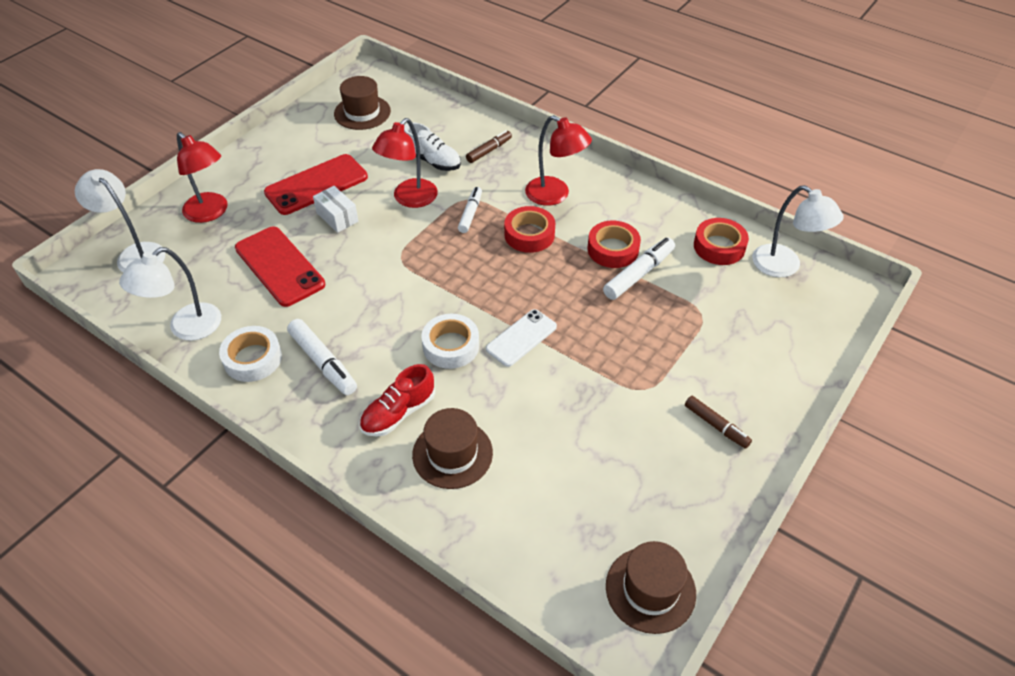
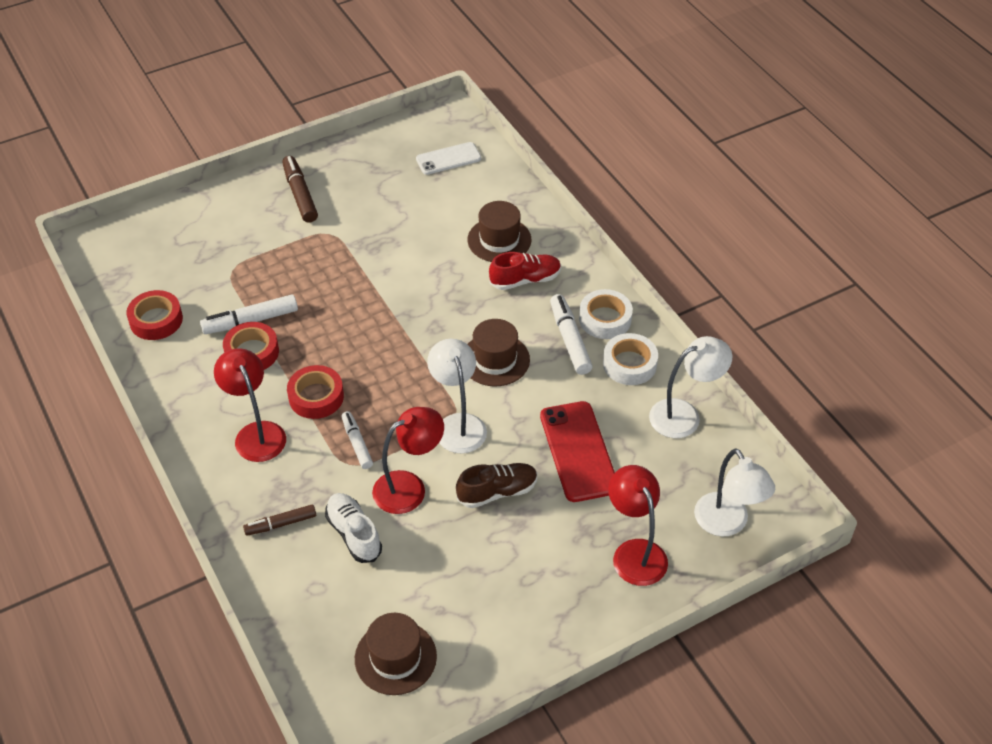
camera: 155 degrees left, 0 degrees up
red phone [264,154,368,215] -> none
white box [313,186,359,233] -> brown shoe [456,463,537,508]
white tape [421,314,479,369] -> white tape moved to [579,289,633,339]
white marker [458,187,482,233] -> white marker turned 120 degrees clockwise [342,411,373,469]
white phone [486,309,557,367] -> white phone moved to [416,142,481,175]
brown hat [606,541,696,634] -> brown hat moved to [467,319,530,386]
brown marker [685,396,752,449] -> brown marker [282,156,318,223], size x1.51
white lamp [752,185,843,277] -> white lamp moved to [427,339,487,453]

